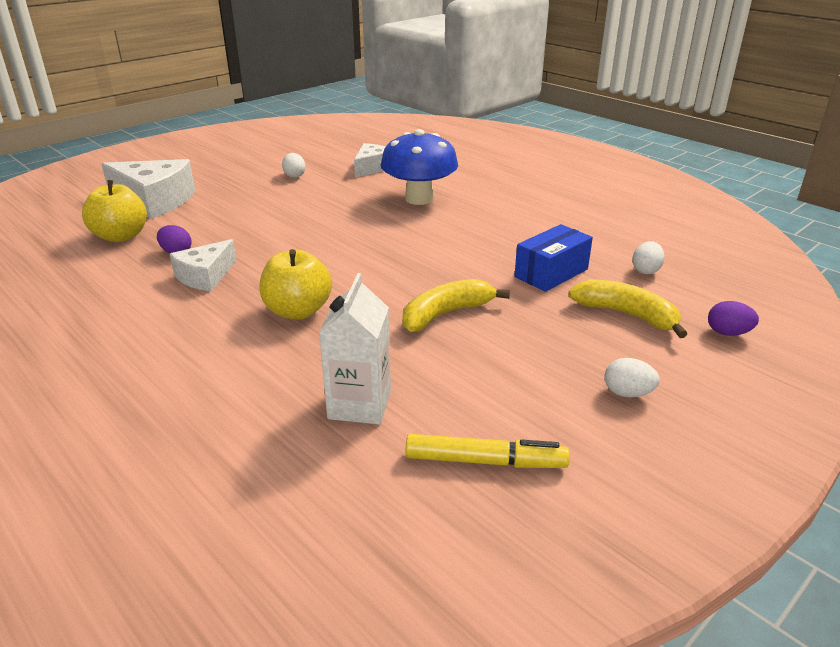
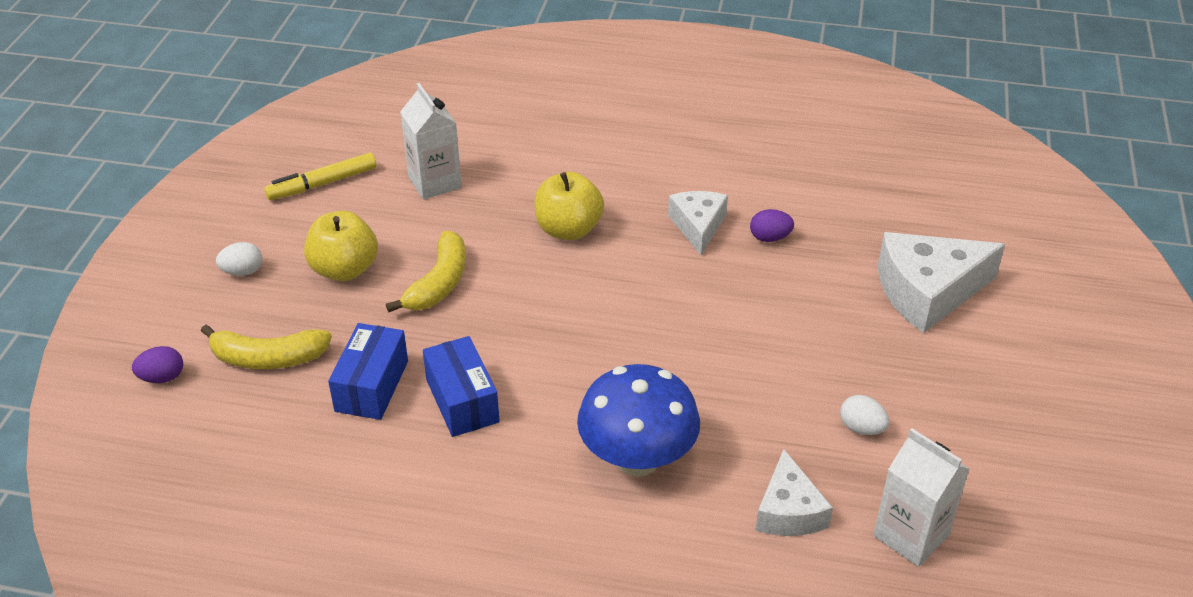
camera: 145 degrees right, 10 degrees up
yellow apple [82,180,147,242] -> yellow apple moved to [304,211,378,281]
white egg [632,241,665,274] -> none
none -> blue box [423,336,500,437]
none -> white carton [873,428,969,567]

